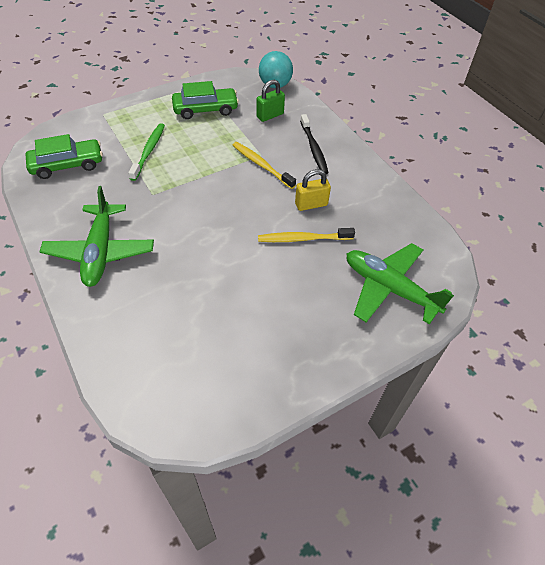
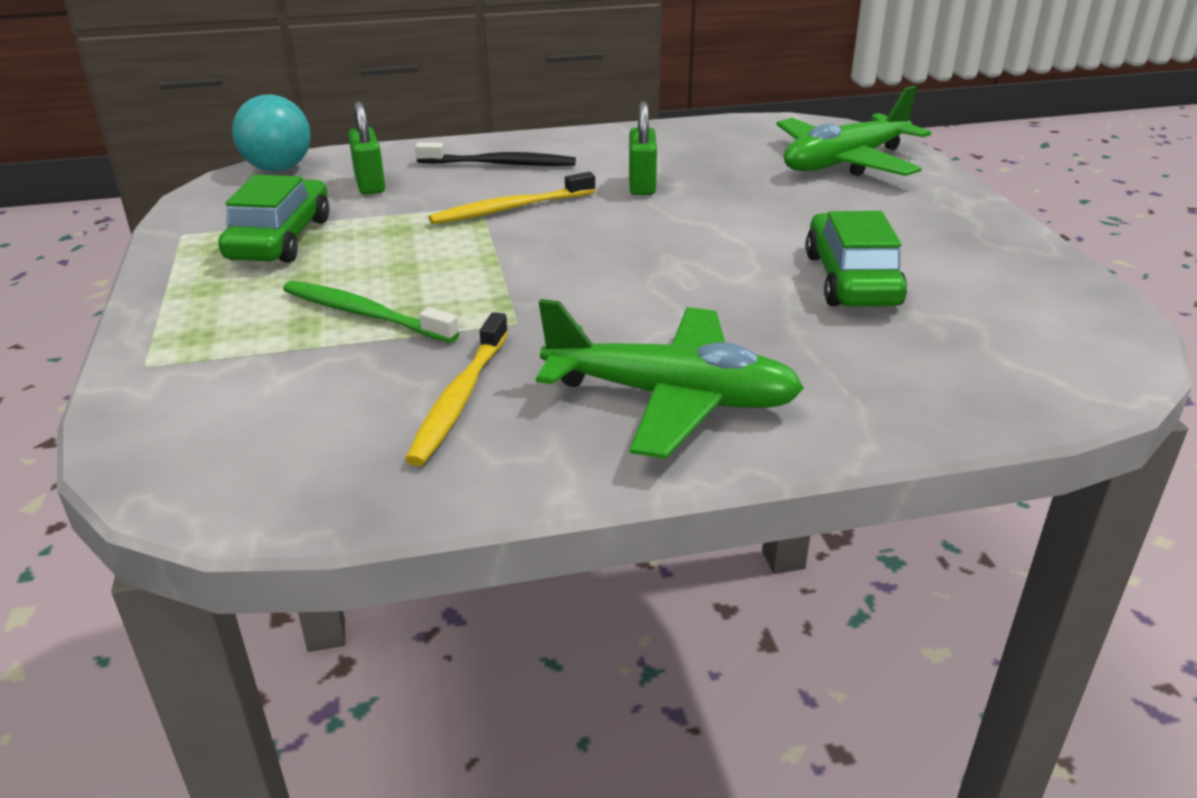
camera: 70 degrees left, 20 degrees down
green car [26,134,103,179] -> green car moved to [805,211,907,307]
yellow toothbrush [258,228,355,242] -> yellow toothbrush moved to [405,312,508,466]
yellow padlock [295,169,331,211] -> green padlock [629,101,657,195]

